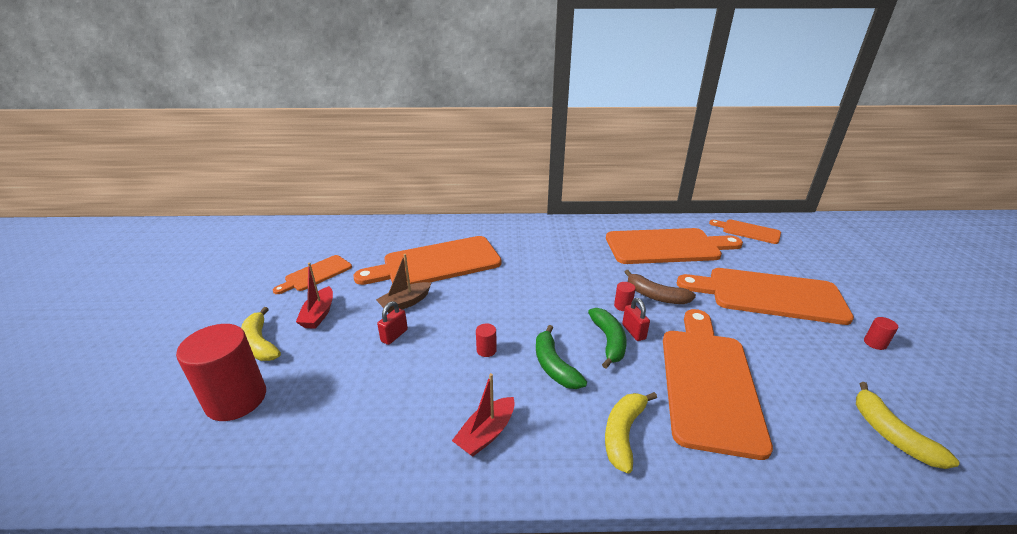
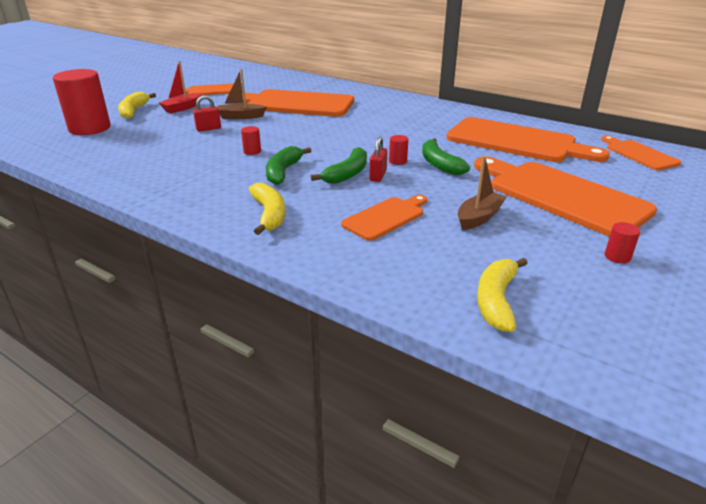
camera: 35 degrees right, 0 degrees up
red boat [452,373,515,457] -> none
yellow banana [605,392,657,474] -> yellow banana turned 105 degrees clockwise [248,183,285,235]
brown banana [625,270,696,304] -> green banana [422,138,470,175]
orange cutting board [663,309,773,460] -> orange cutting board [341,195,427,241], size x0.52
none -> brown boat [458,156,507,230]

